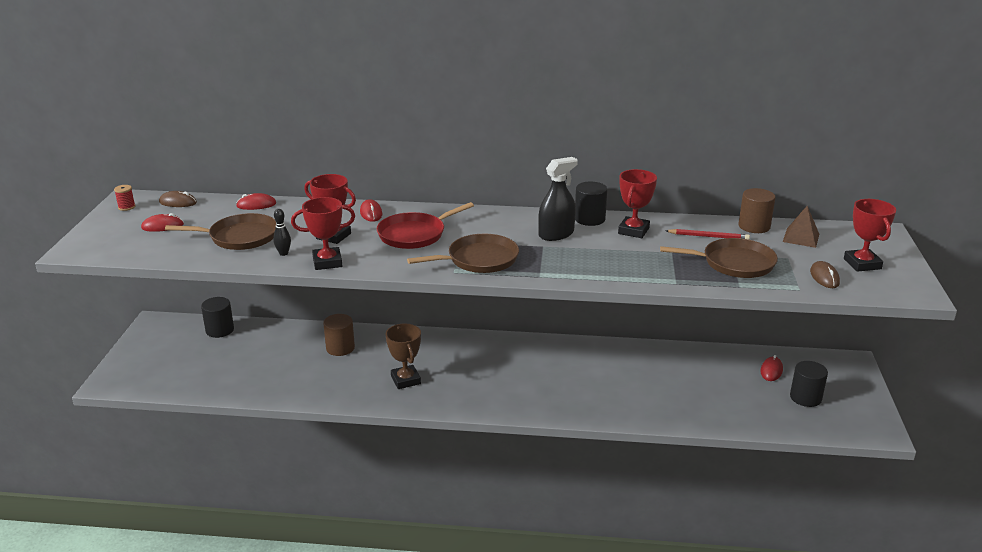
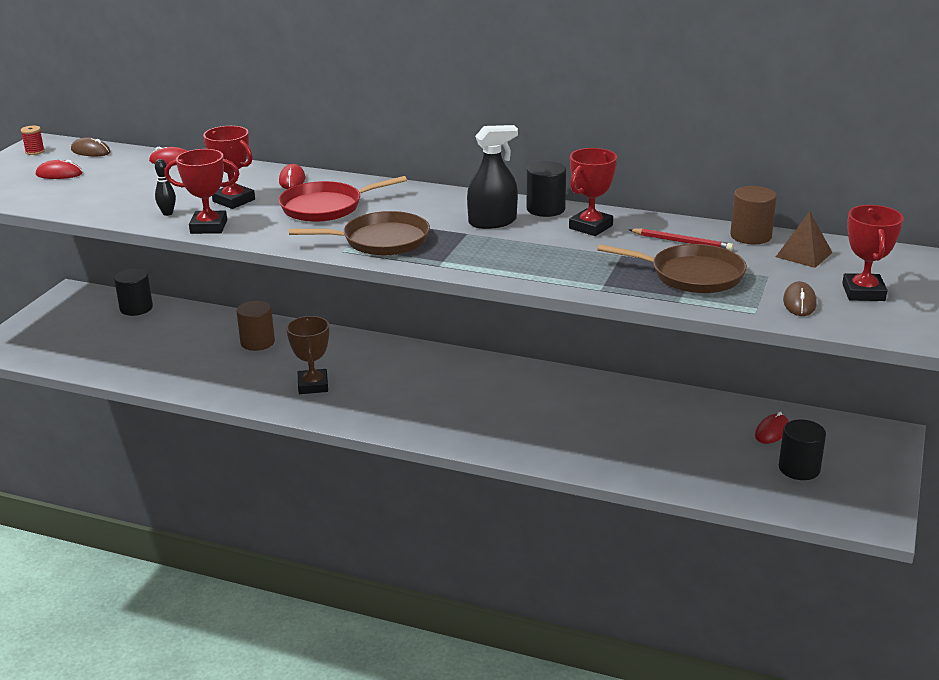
camera: 15 degrees right, 0 degrees up
brown pan [165,213,276,250] -> none

